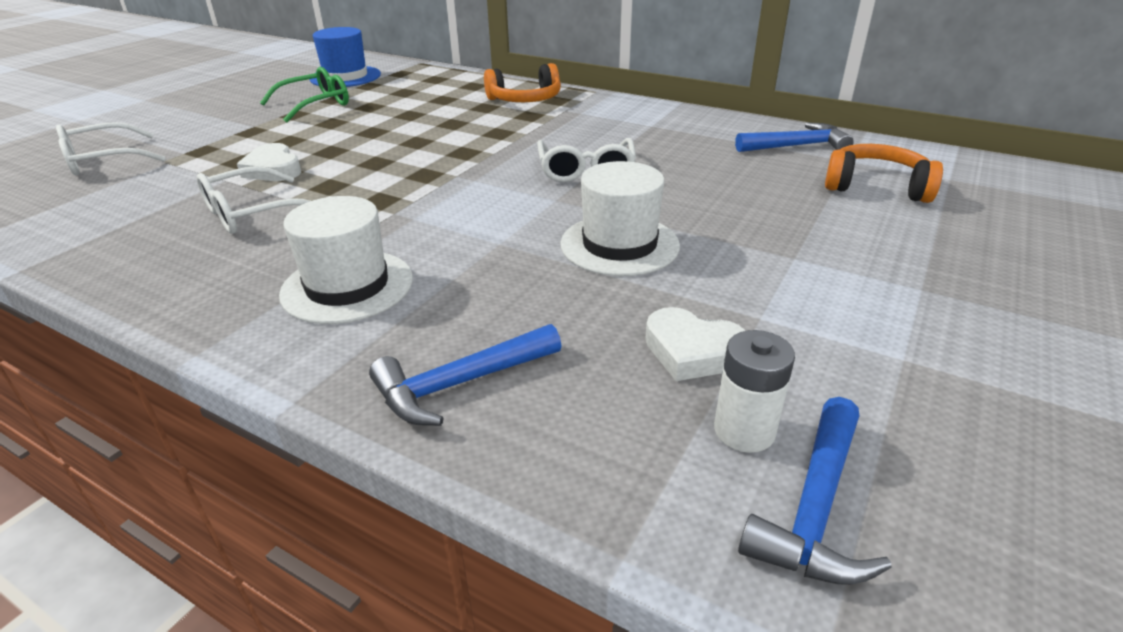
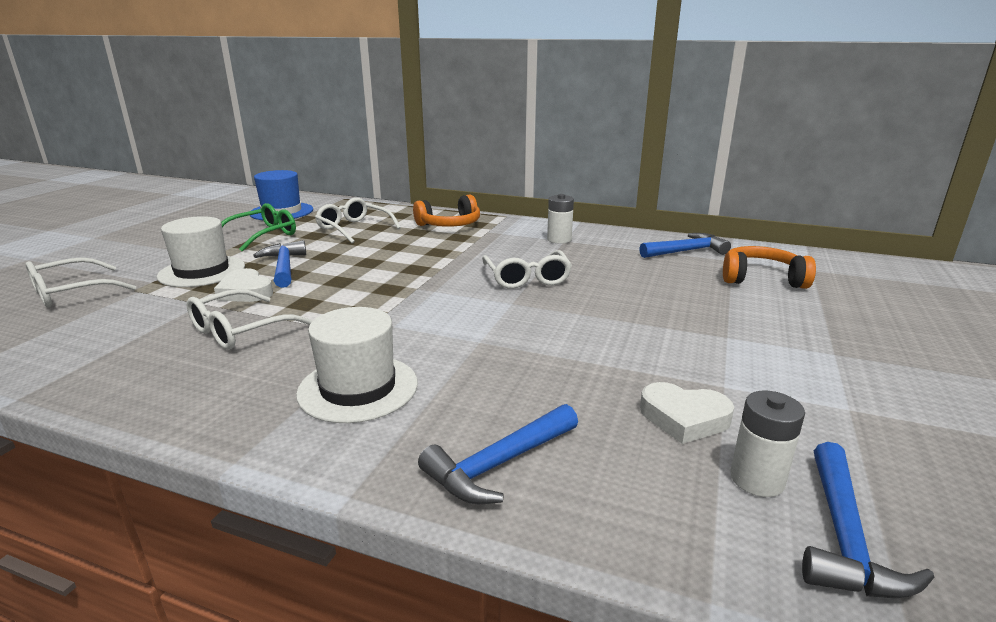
camera: 10 degrees left, 10 degrees down
white hat [560,161,680,276] -> white hat moved to [157,216,245,287]
none -> blue hammer [253,240,306,288]
none -> white glasses [315,198,401,243]
none -> white battery [547,194,574,244]

